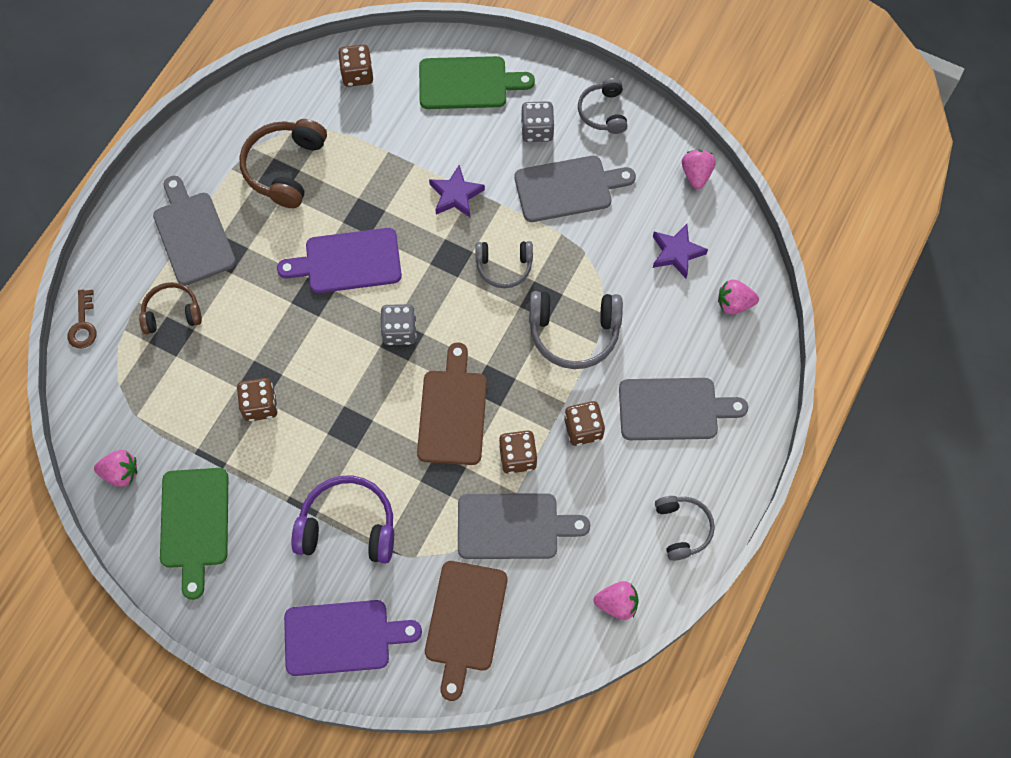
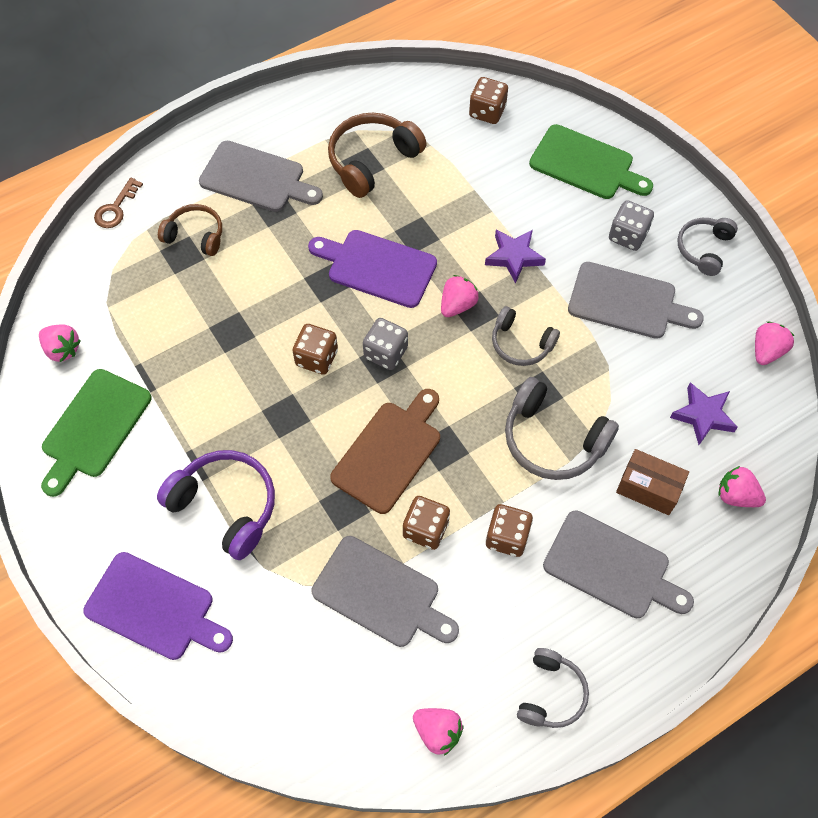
camera: 30 degrees right, 5 degrees down
grey cutting board [153,176,236,286] -> grey cutting board turned 105 degrees clockwise [199,141,323,212]
brown dice [237,378,278,421] -> brown dice moved to [292,324,338,375]
brown cutting board [425,561,507,701] -> none
none -> pink strawberry [441,275,479,317]
none -> brown box [616,449,689,515]

